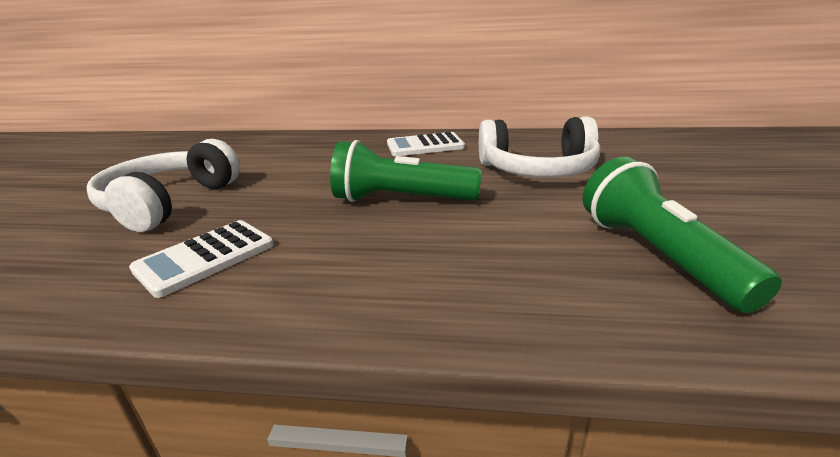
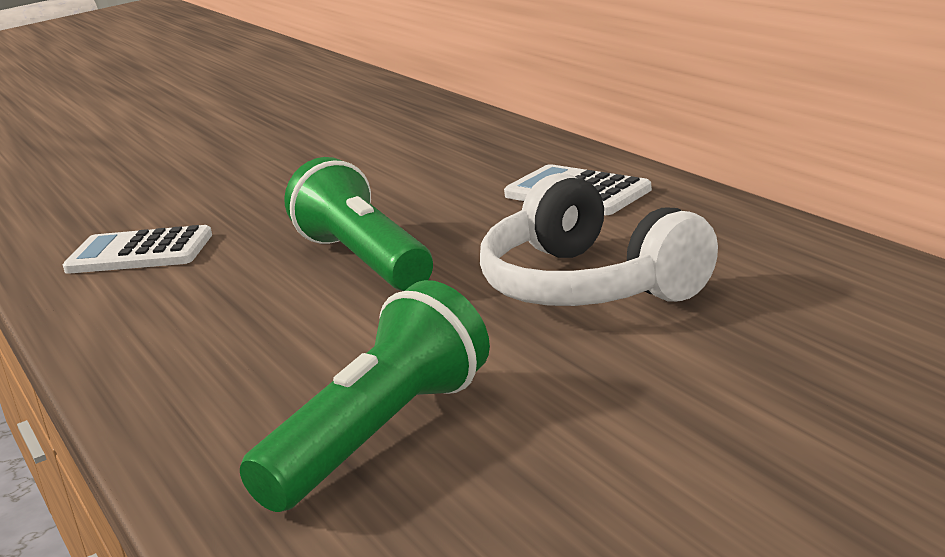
camera: 55 degrees right, 5 degrees down
white headphones [87,139,240,232] -> none

